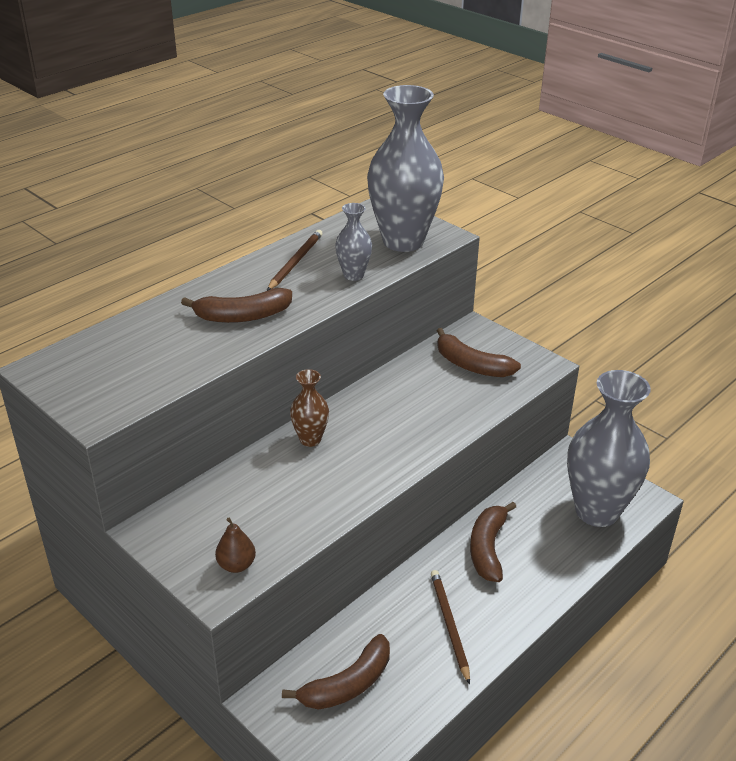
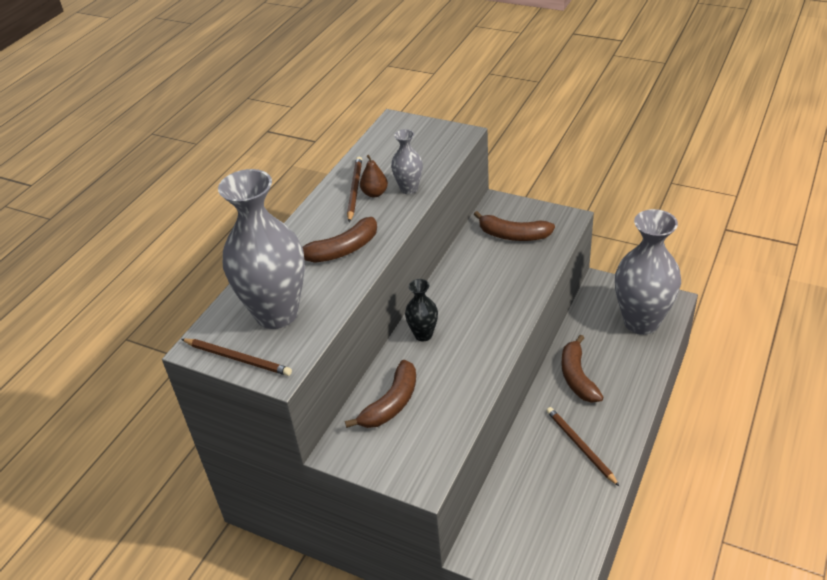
camera: 15 degrees left, 5 degrees up
brown pear [215,517,256,573] -> brown pear moved to [360,155,388,197]
brown banana [282,634,390,710] -> brown banana moved to [345,360,416,428]
brown vase [290,369,329,447] -> black vase [405,279,438,342]
grey vase [367,85,444,252] -> grey vase moved to [218,169,305,329]
none -> brown pencil [181,339,292,376]

